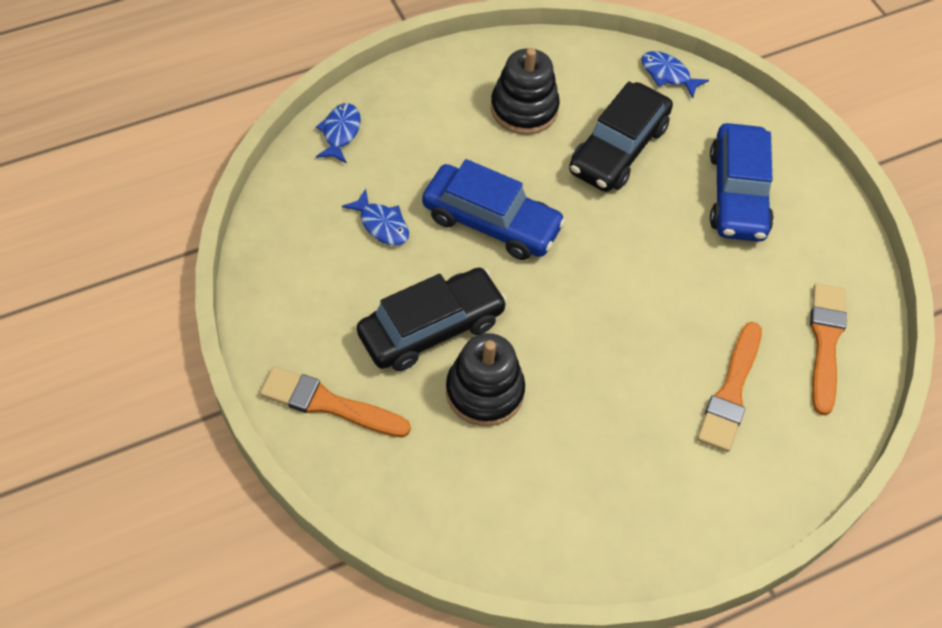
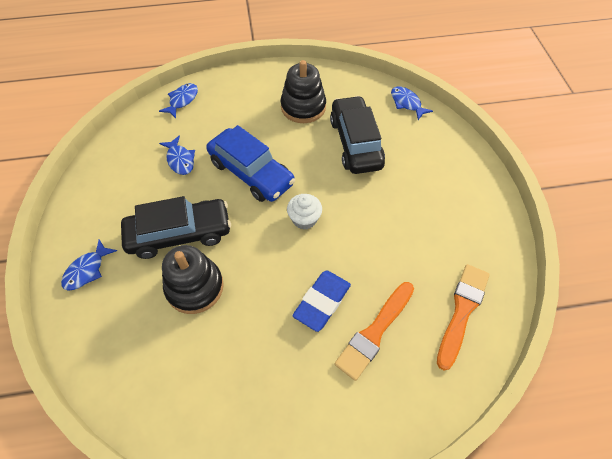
camera: 20 degrees right, 0 degrees up
orange brush [260,366,411,438] -> blue fish [61,240,117,291]
black car [569,81,673,192] -> black car turned 120 degrees clockwise [330,96,385,174]
blue car [710,123,774,242] -> none
none -> white cupcake [287,194,322,229]
none -> blue eraser [292,270,351,332]

